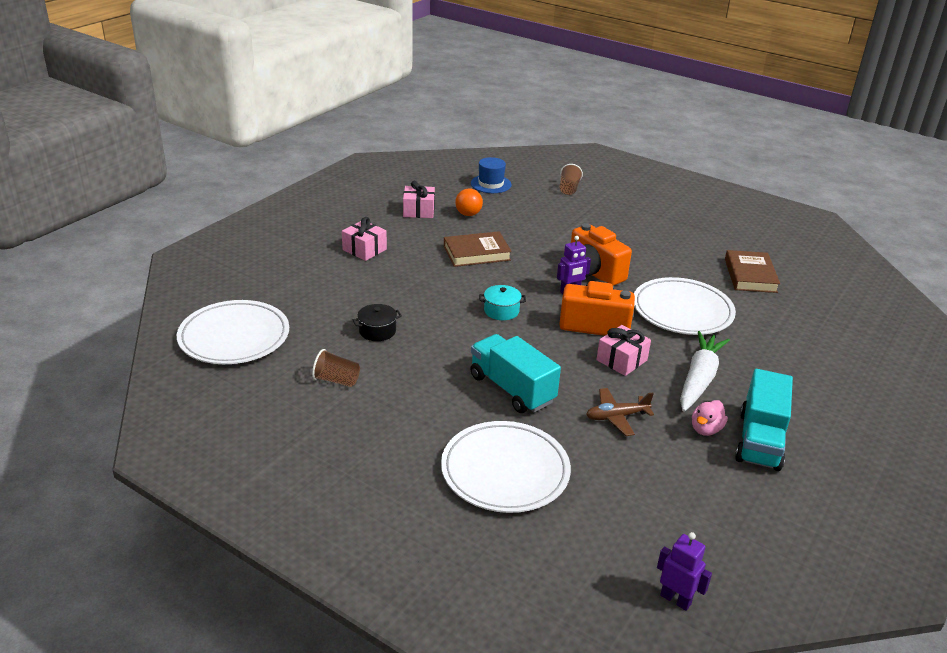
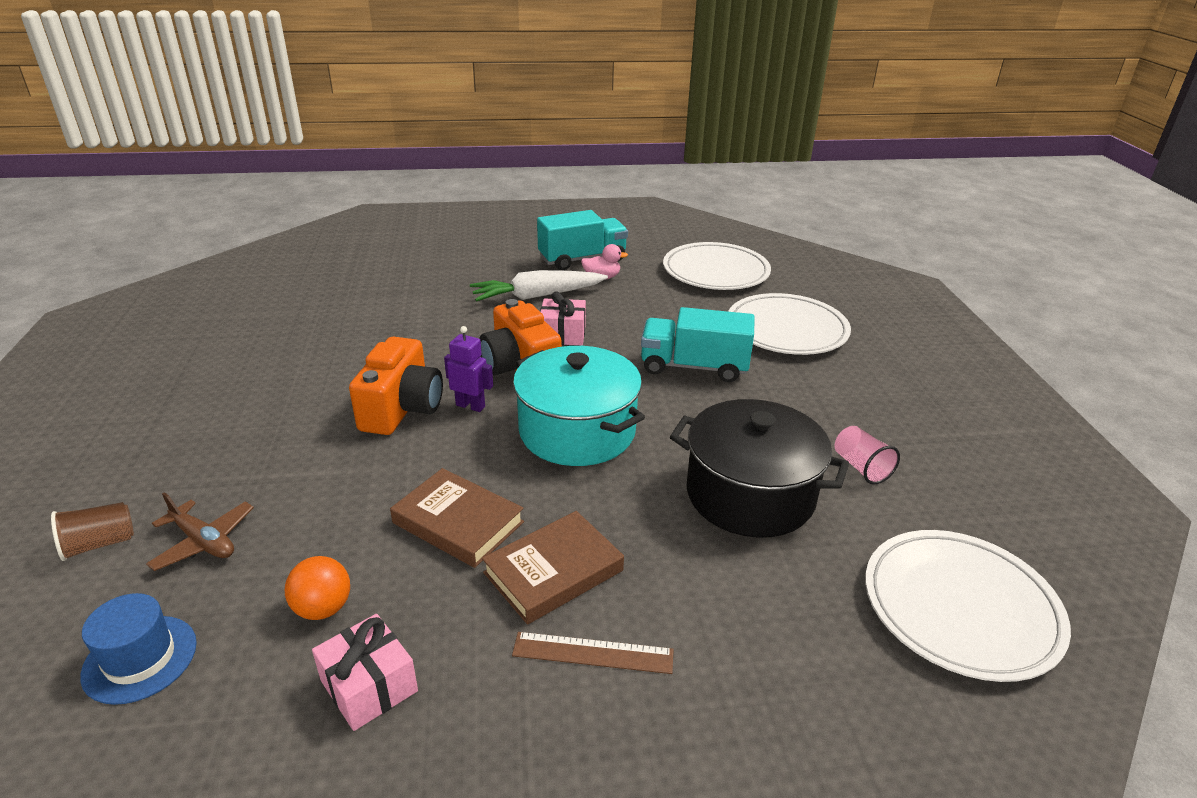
camera: 130 degrees left, 0 degrees up
brown cup [312,349,360,387] -> pink cup [834,426,900,485]
pink gift [342,217,387,261] -> brown ruler [512,632,674,674]
black pot [353,304,402,341] -> black pot [670,399,849,538], size x2.28
turquoise truck [470,334,561,413] -> turquoise truck turned 90 degrees clockwise [641,307,755,382]
turquoise pot [479,285,526,320] -> turquoise pot [513,346,645,466], size x2.28
brown plane [586,388,654,436] -> brown plane moved to [146,492,254,571]
white plate [634,277,736,335] -> white plate moved to [663,242,771,290]
purple robot [657,532,712,611] -> none
brown book [725,250,780,293] -> brown book moved to [482,511,624,625]

